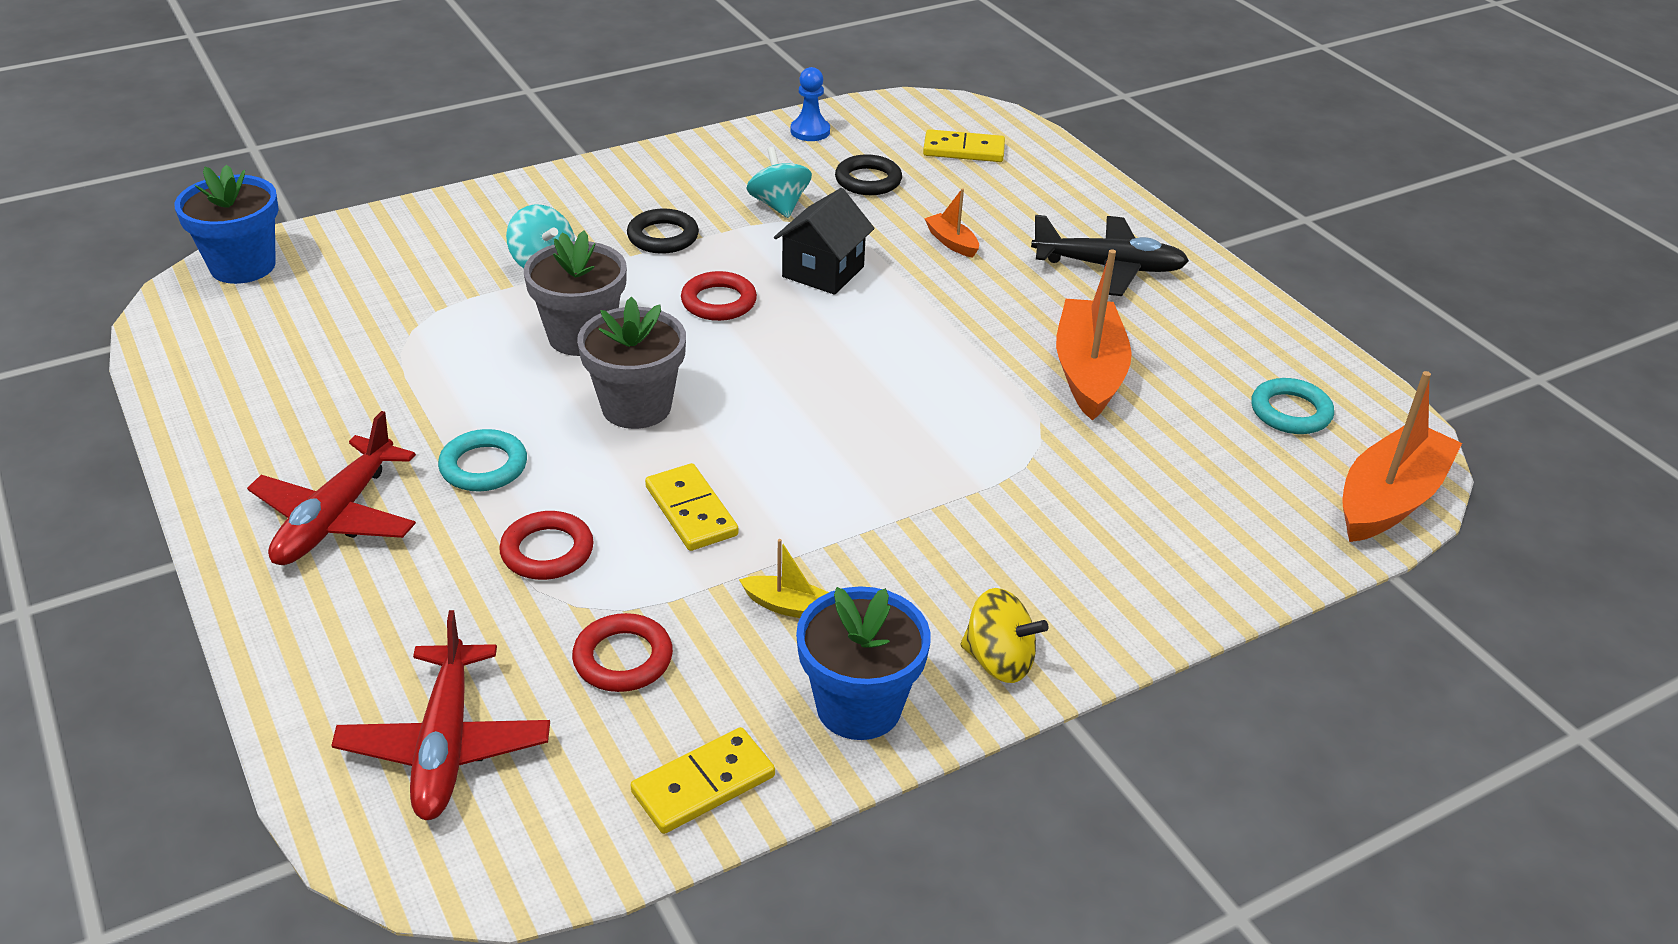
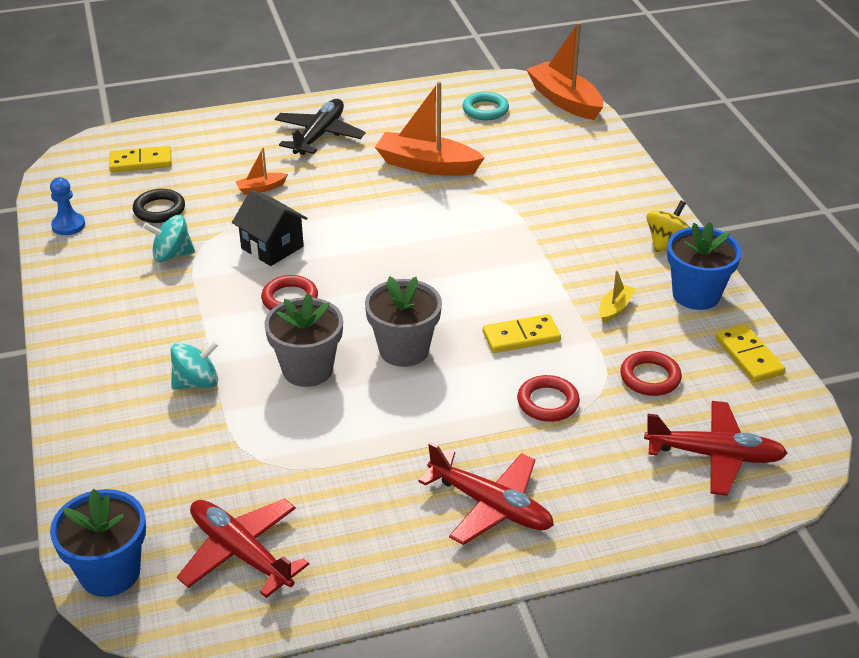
camera: 75 degrees left, 0 degrees up
turquoise ring [438,429,527,491] -> none
black ring [627,208,699,254] -> none
yellow domino [923,129,1005,162] -> yellow domino turned 60 degrees clockwise [109,146,172,172]
none -> red plane [177,499,309,598]

